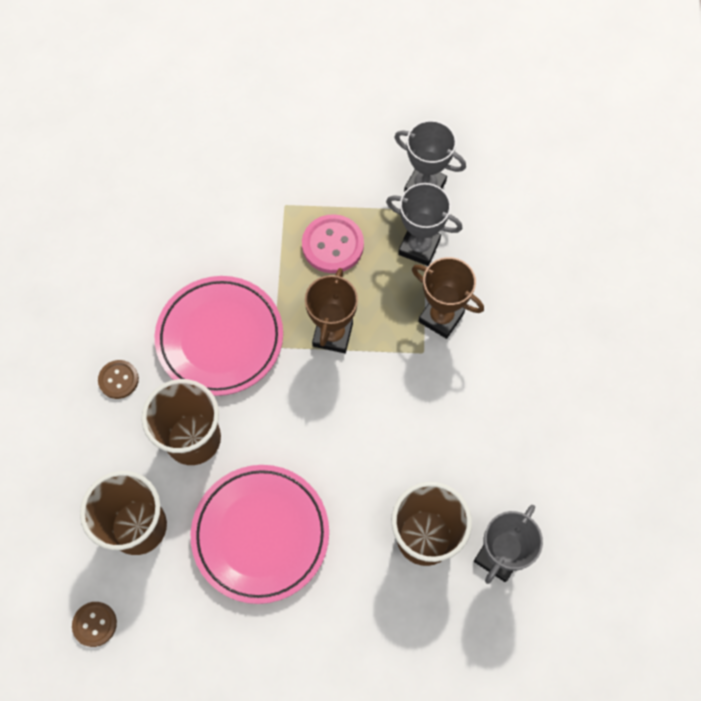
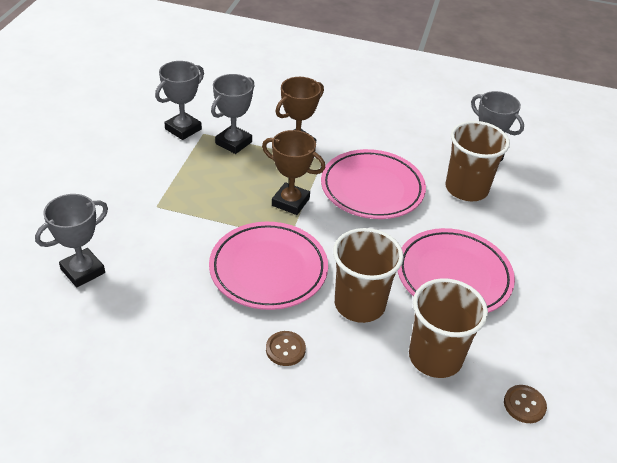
camera: 80 degrees left, 25 degrees down
pink button [302,214,364,273] -> none
none -> grey trophy [35,194,108,288]
none -> pink plate [321,149,426,219]

